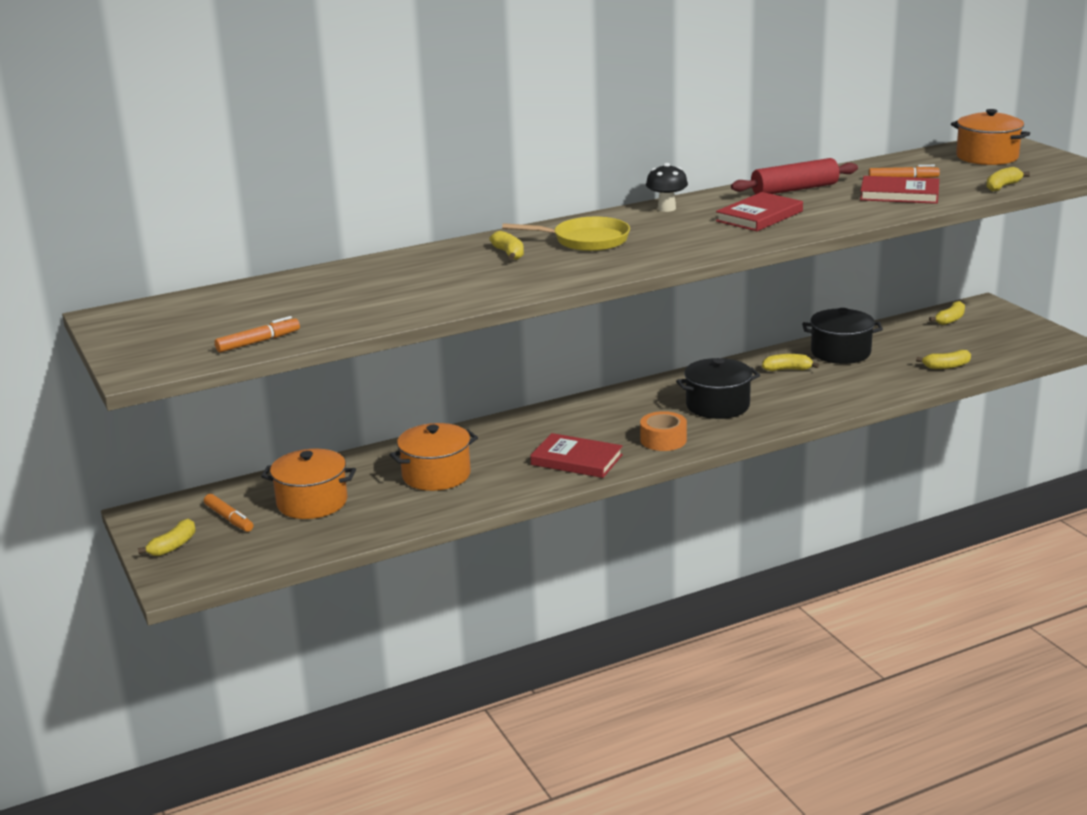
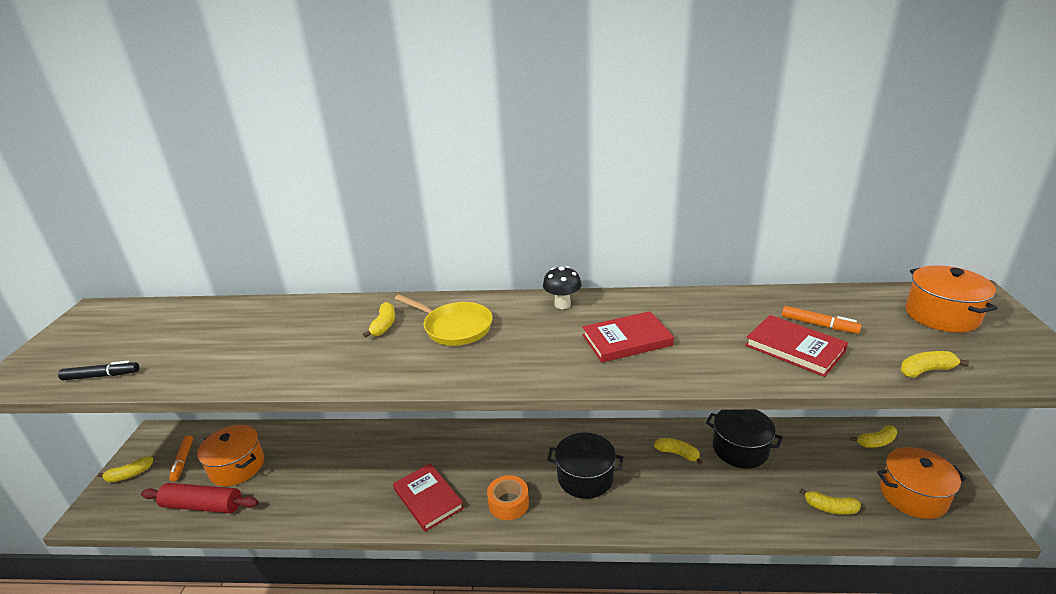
camera: 30 degrees right, 5 degrees up
orange marker [215,316,300,353] -> black marker [58,361,139,380]
orange pot [389,423,478,491] -> orange pot moved to [877,447,966,519]
red rolling pin [731,158,858,194] -> red rolling pin moved to [141,483,259,513]

